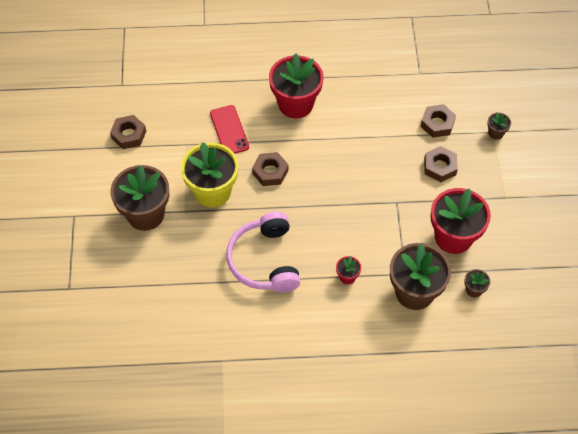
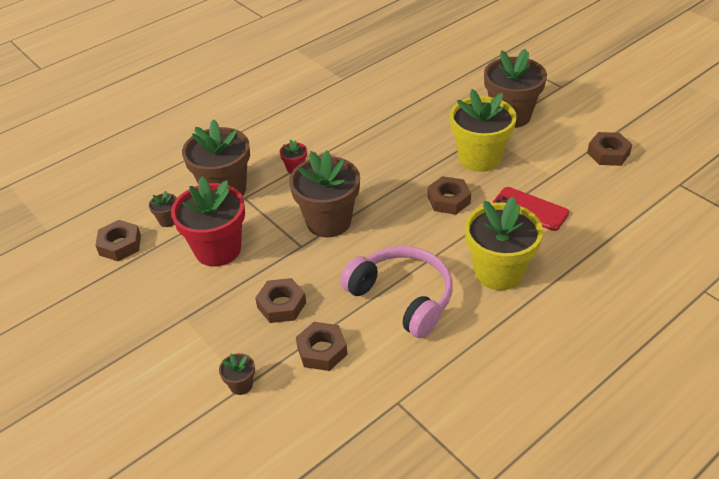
camera: 145 degrees right, 15 degrees down
pink headphones [226,211,301,293] -> pink headphones moved to [340,246,453,338]
red flower pot [269,54,324,118] -> yellow flower pot [465,197,543,290]
none -> brown nut [95,220,141,261]
none -> brown flower pot [289,151,360,237]

